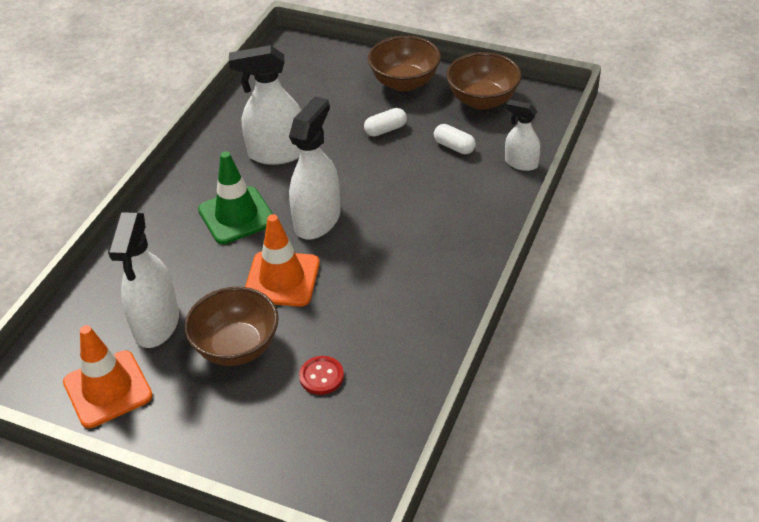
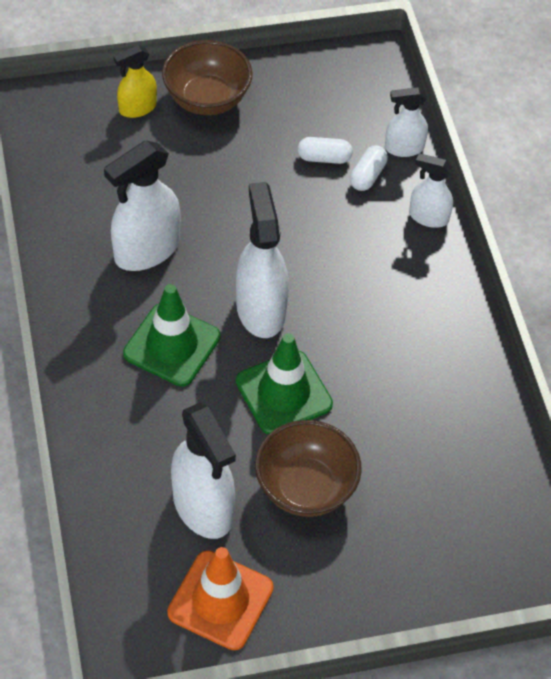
camera: 40 degrees left, 10 degrees up
orange traffic cone [245,214,320,307] -> green traffic cone [236,333,333,435]
red button [299,356,344,395] -> none
white capsule [364,108,407,137] -> white capsule moved to [350,145,388,191]
brown bowl [446,52,522,110] -> none
none -> yellow spray bottle [113,45,157,118]
none -> white spray bottle [409,153,453,228]

